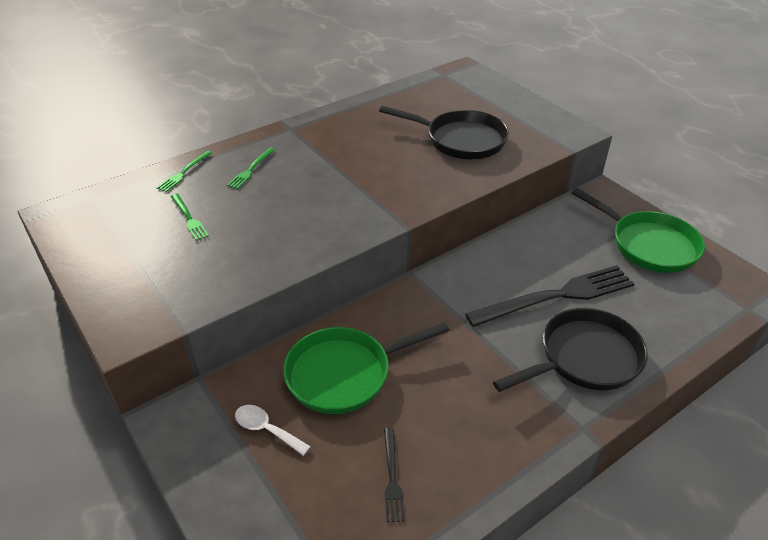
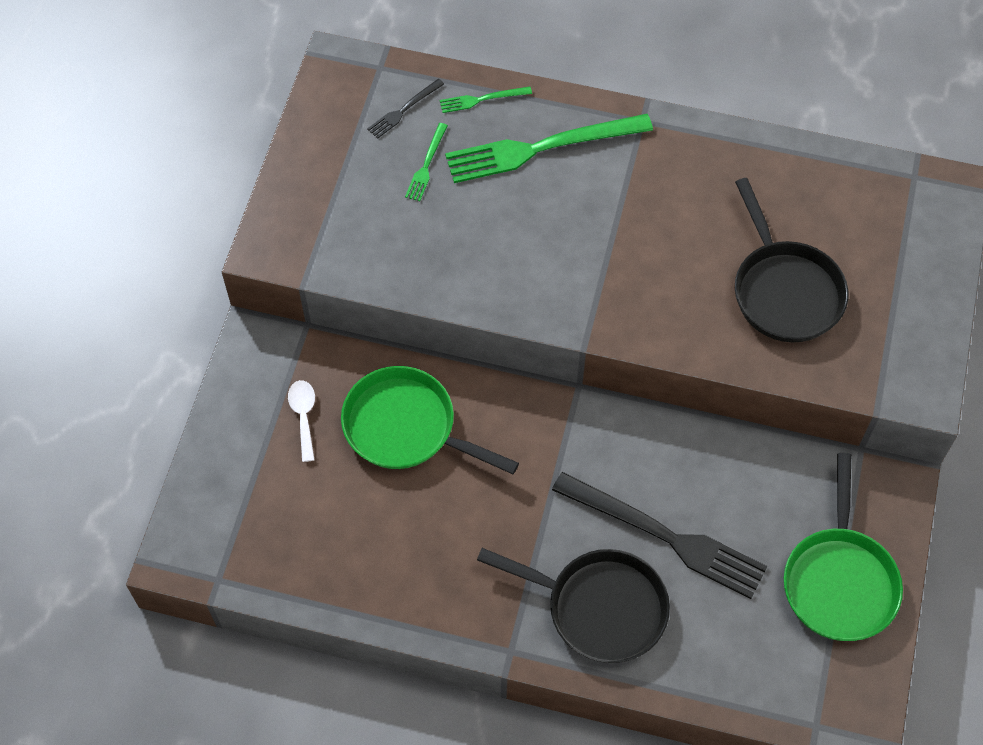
camera: 50 degrees right, 20 degrees up
green fork [227,147,275,189] -> green fork [445,114,653,183], size x2.22
black fork [384,428,405,522] -> black fork moved to [367,79,444,139]

